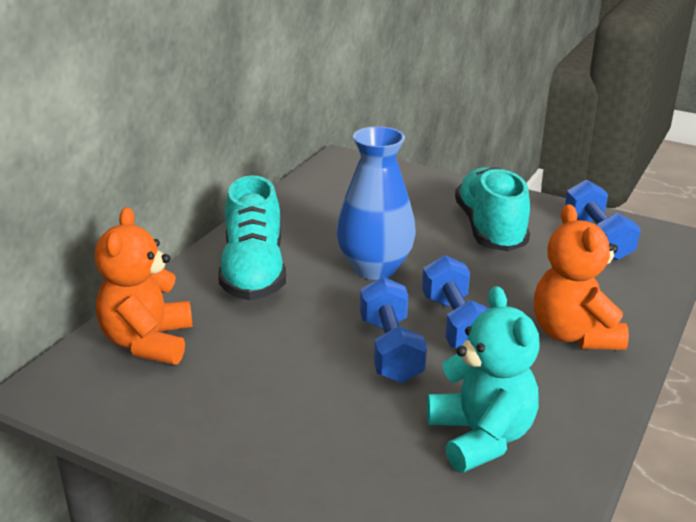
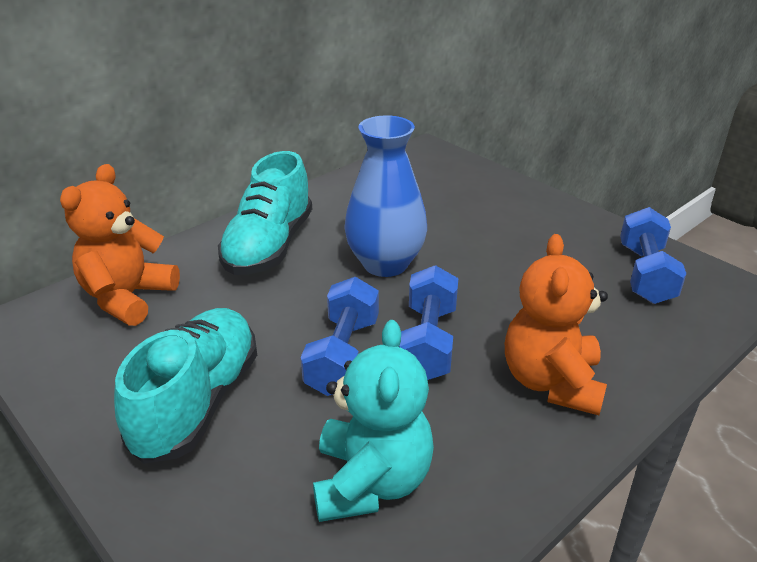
camera: 20 degrees right, 5 degrees up
turquoise shoe [455,167,530,251] -> turquoise shoe moved to [114,308,257,464]

